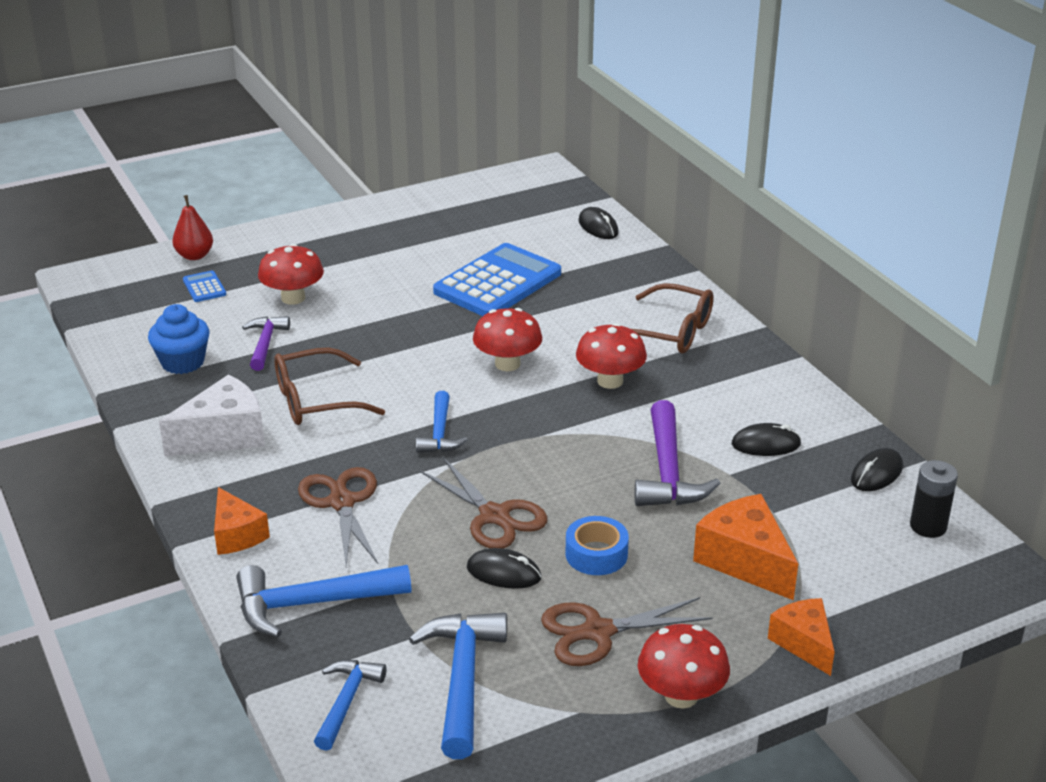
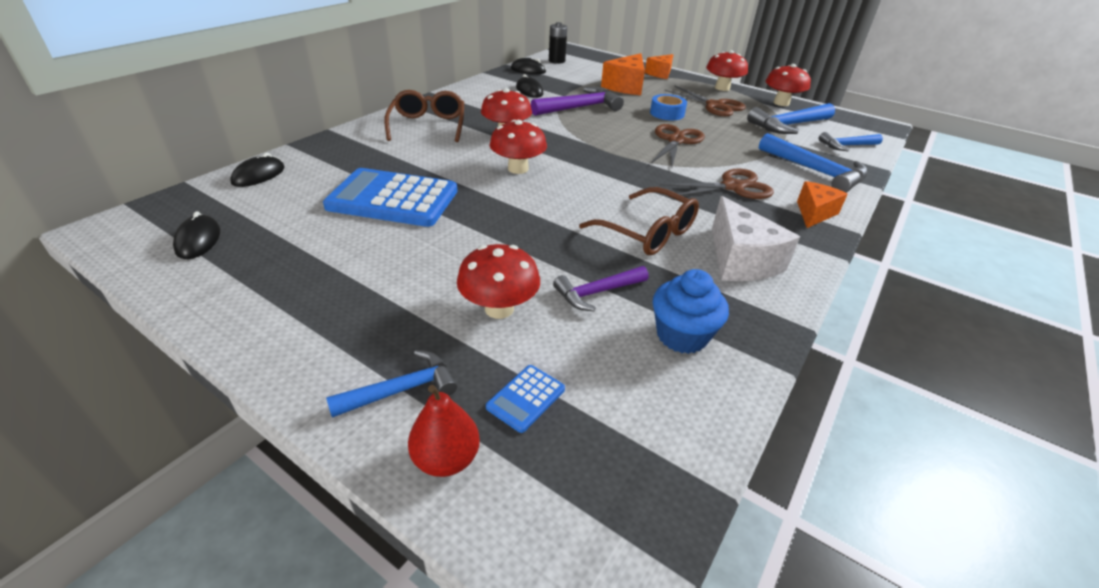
camera: 120 degrees left, 5 degrees up
white cheese [159,374,265,456] -> white cheese turned 135 degrees counterclockwise [712,196,800,281]
brown scissors [298,467,378,566] -> brown scissors turned 150 degrees counterclockwise [660,169,774,199]
blue hammer [416,391,468,453] -> blue hammer moved to [326,350,457,418]
black mouse [467,548,541,589] -> black mouse moved to [173,211,220,259]
none -> red mushroom [765,64,811,106]

